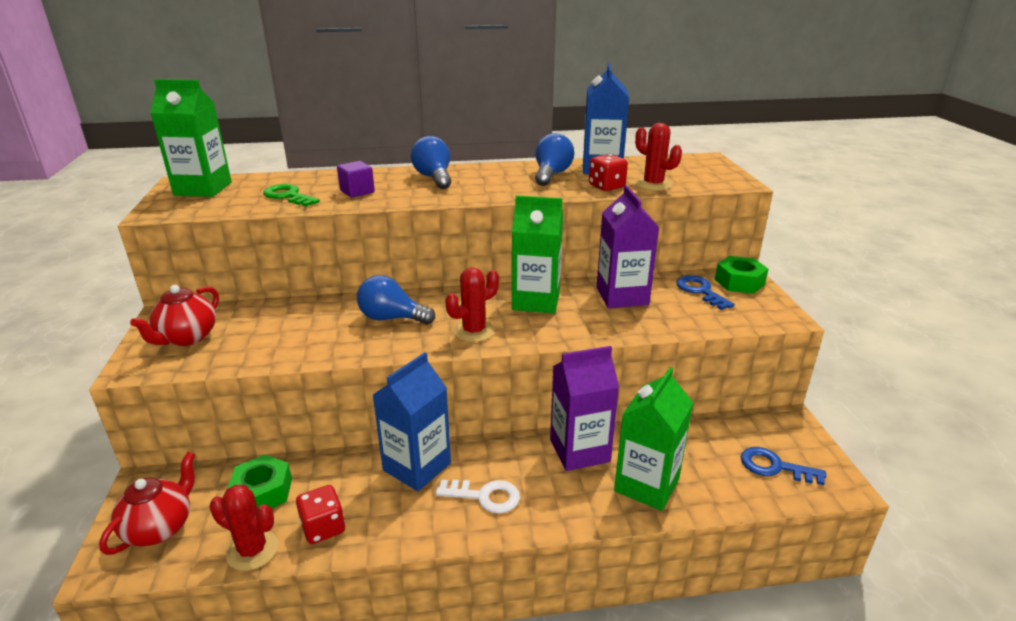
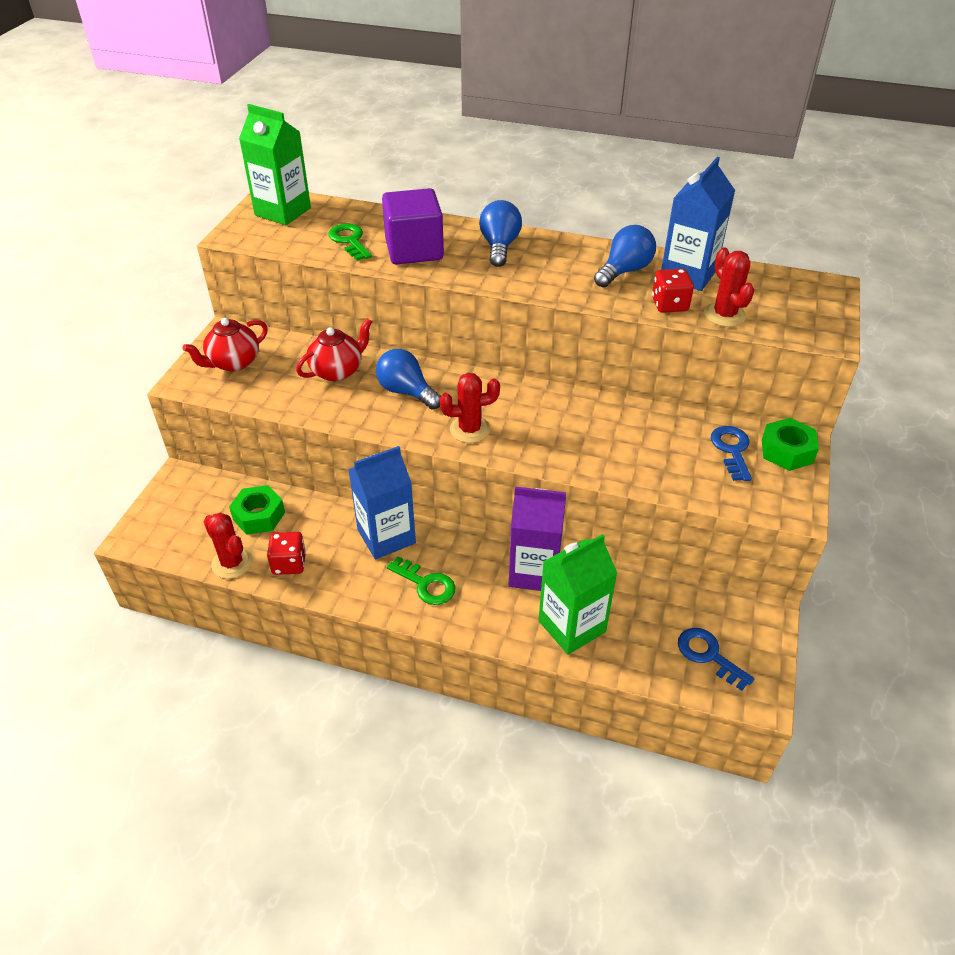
camera: 25 degrees right, 15 degrees up
red teapot [99,452,195,555] -> red teapot moved to [296,318,372,381]
purple cube [337,161,375,198] -> purple cube [382,188,444,265], size x1.89
white key [436,480,520,514] -> green key [387,556,456,605]
green carton [512,195,563,314] -> none
purple carton [596,185,660,308] -> none

